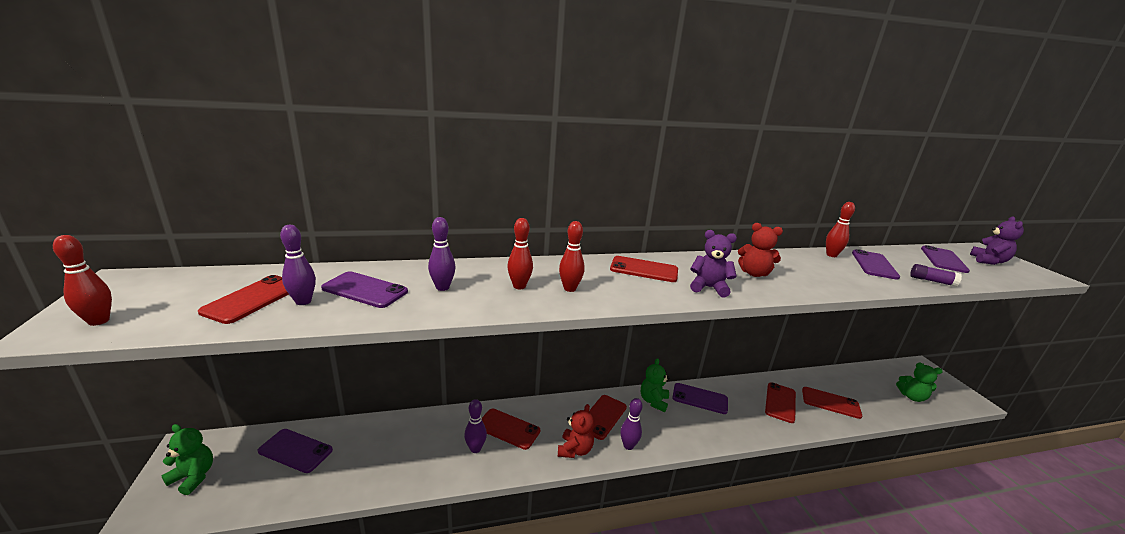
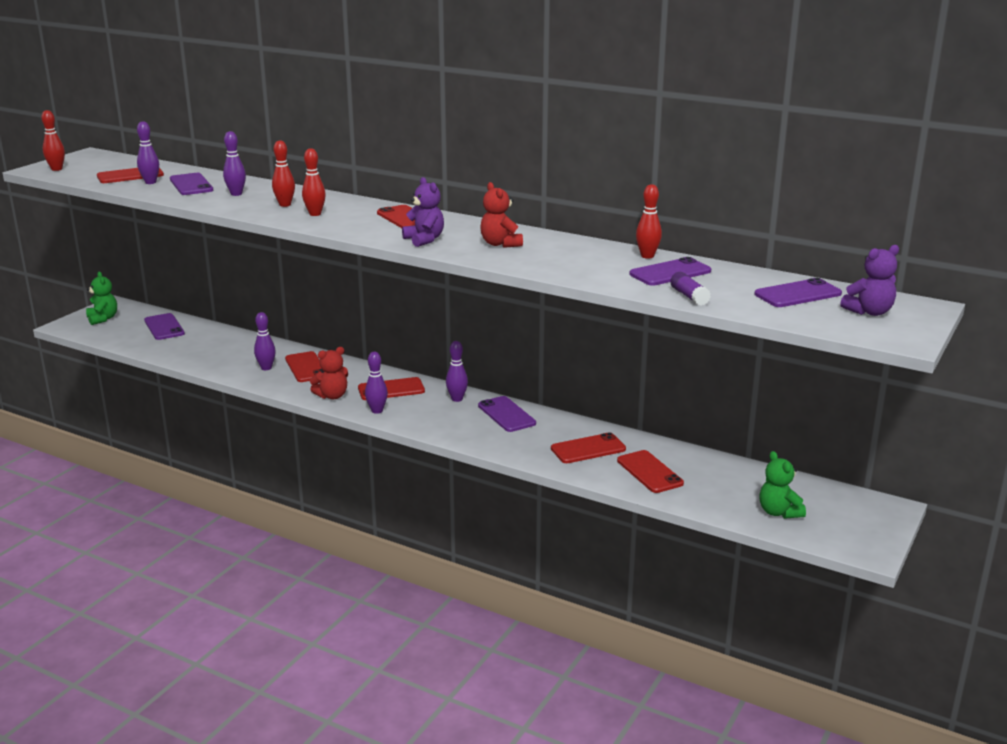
camera: 45 degrees right, 0 degrees up
green teddy bear [641,358,670,412] -> purple bowling pin [446,341,468,402]

